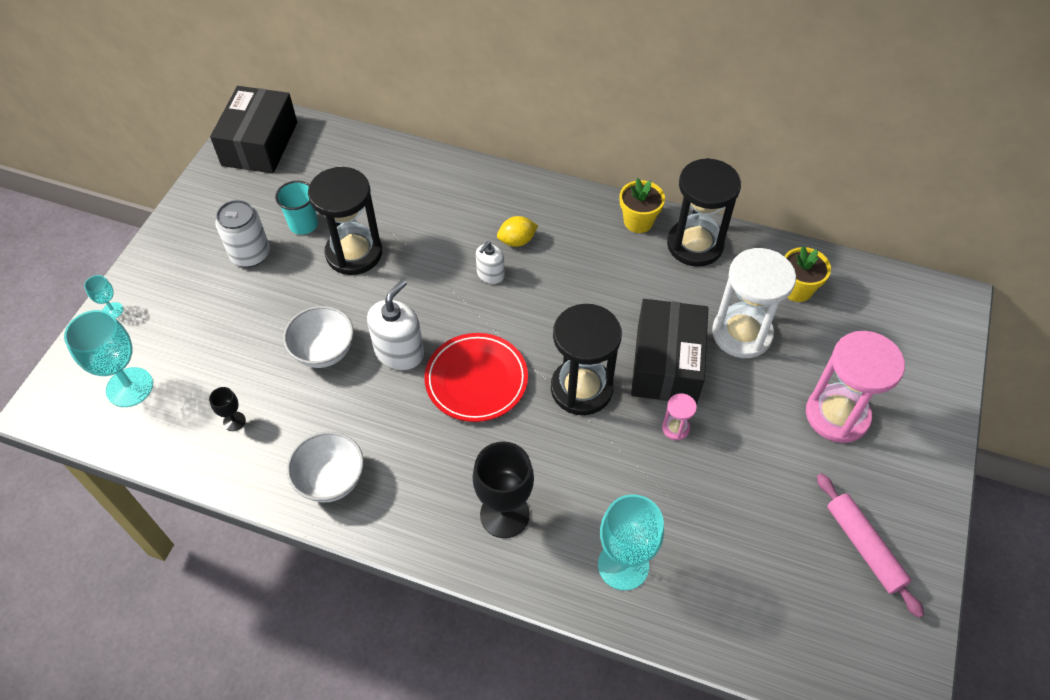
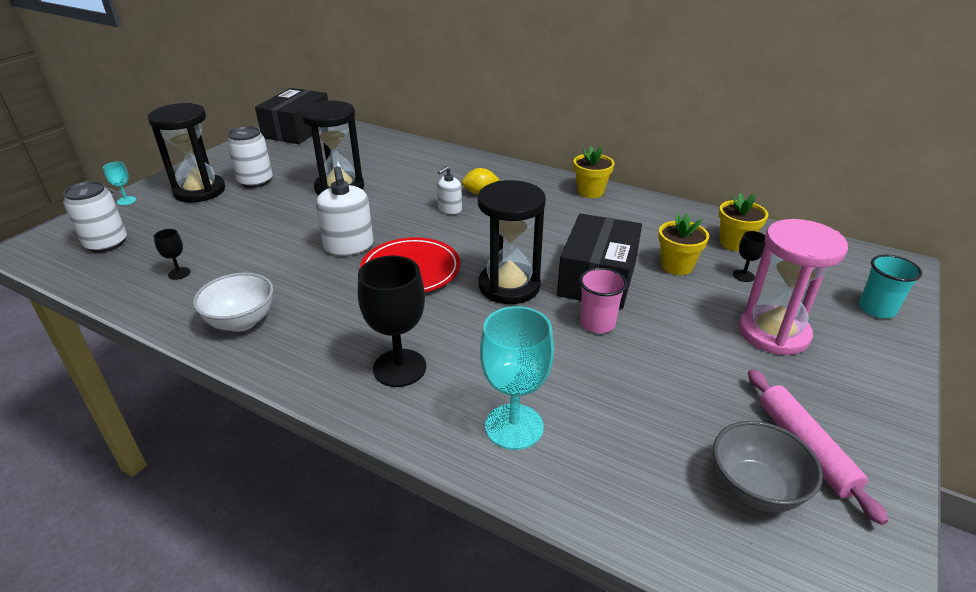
camera: 10 degrees right, 20 degrees down
turquoise goblet [64,310,153,407] -> white can [63,181,127,253]
turquoise cup [275,181,318,235] -> turquoise cup moved to [859,255,922,318]
white bowl [283,306,354,368] -> none
white soap dispenser [367,279,424,370] -> white soap dispenser turned 120 degrees clockwise [316,166,373,256]
pink hourglass [662,393,697,440] -> pink cup [580,268,627,333]
black hourglass [667,158,741,267] -> black hourglass moved to [148,103,225,203]
white hourglass [712,248,796,358] -> yellow flower pot [658,213,709,275]
none -> grey bowl [713,421,823,513]
none -> black goblet [733,231,766,282]

